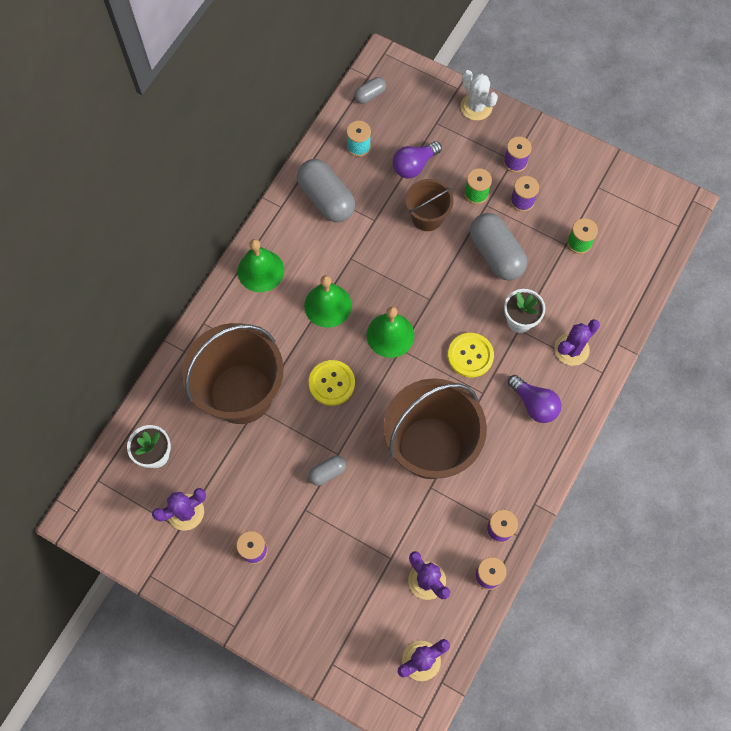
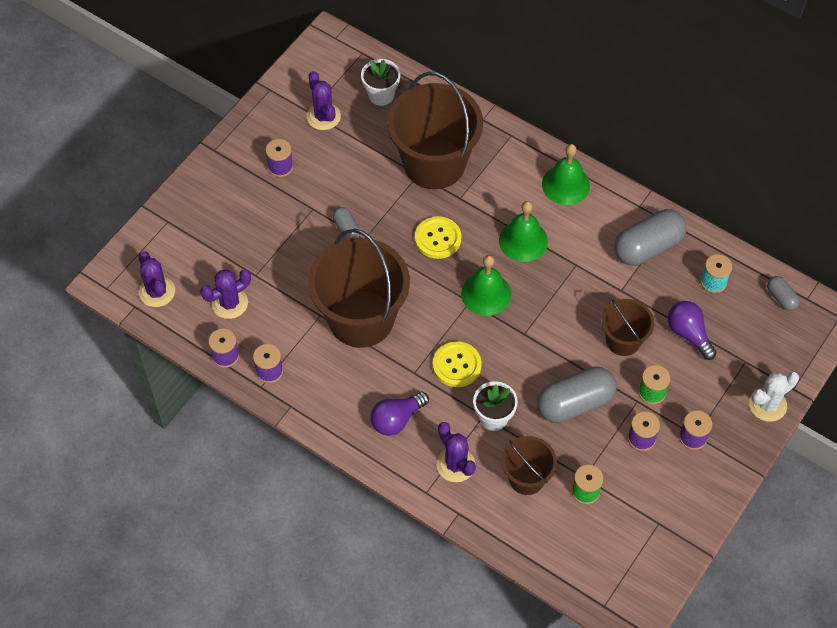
camera: 95 degrees right, 10 degrees down
none -> brown bucket [502,436,557,495]

